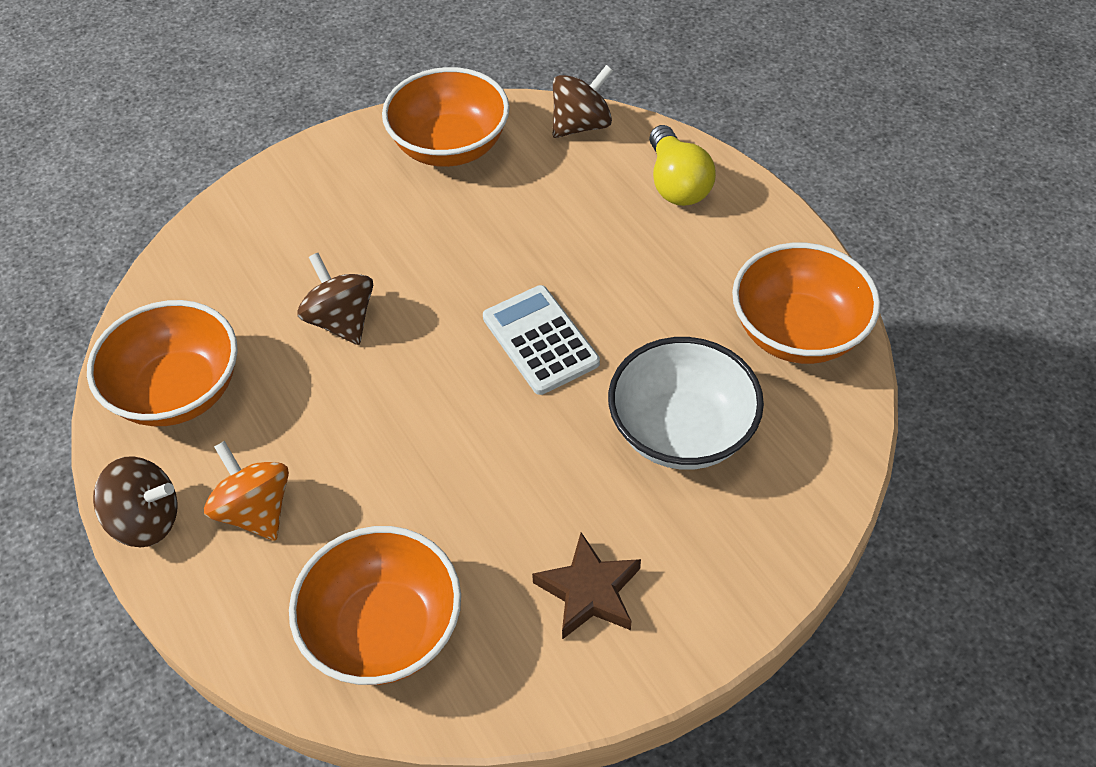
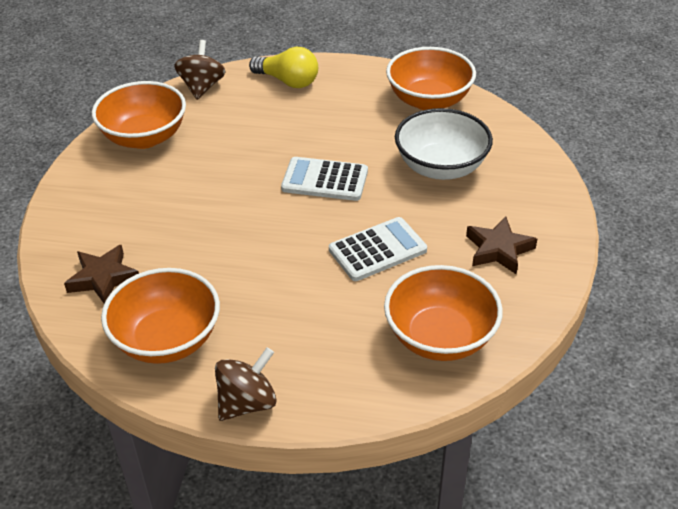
camera: 50 degrees left, 10 degrees down
orange spinning top [204,441,289,541] -> none
brown spinning top [298,253,373,345] -> none
none -> brown star [64,244,139,304]
none -> white calculator [329,217,427,281]

